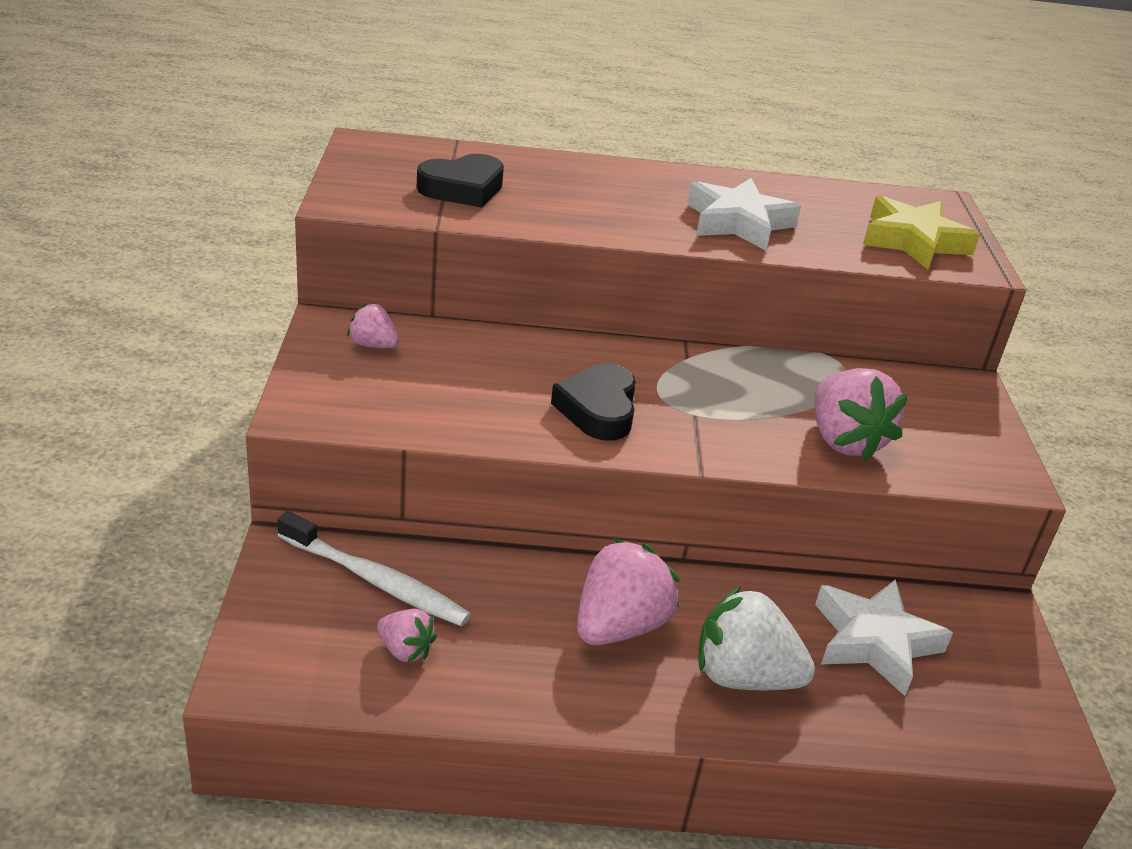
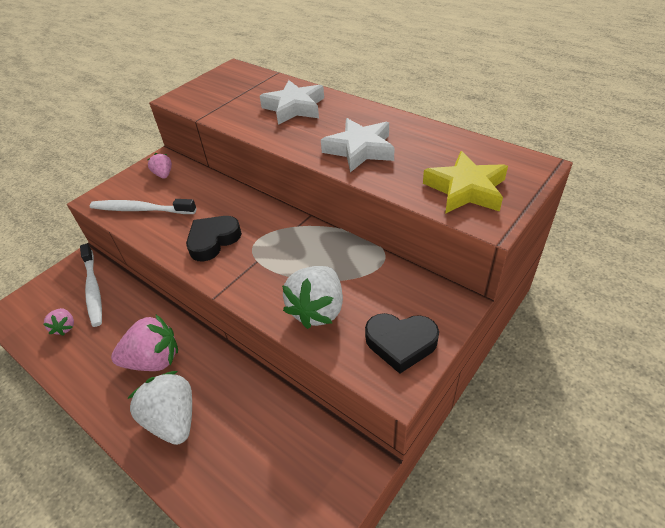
camera: 45 degrees right, 10 degrees up
black heart [417,154,504,208] -> black heart moved to [365,313,439,374]
pink strawberry [814,368,908,461] -> white strawberry [282,266,343,329]
white star [815,579,953,696] -> white star moved to [260,80,324,125]
none -> white toothbrush [90,199,196,214]

